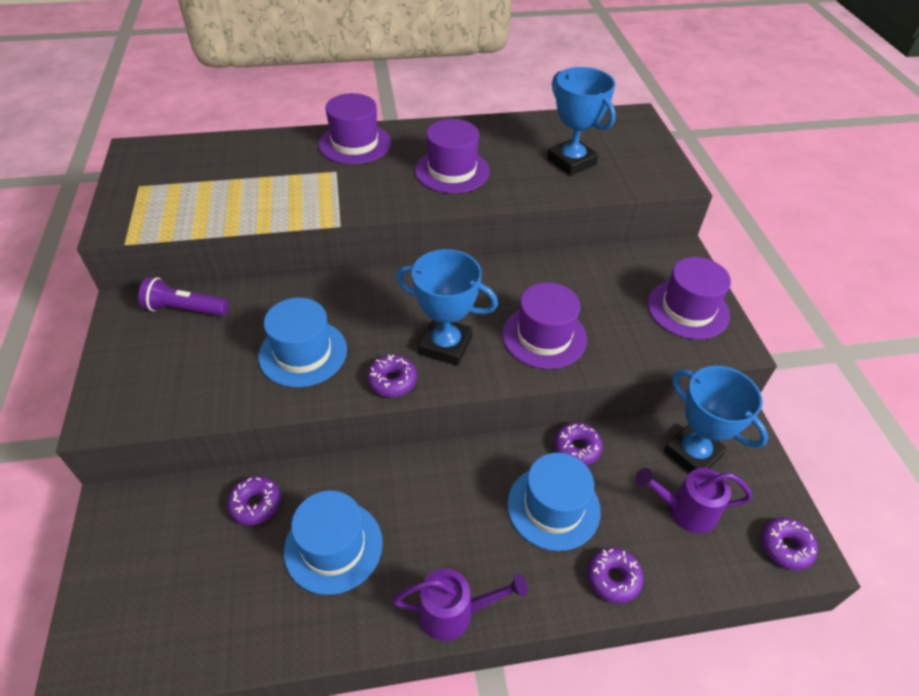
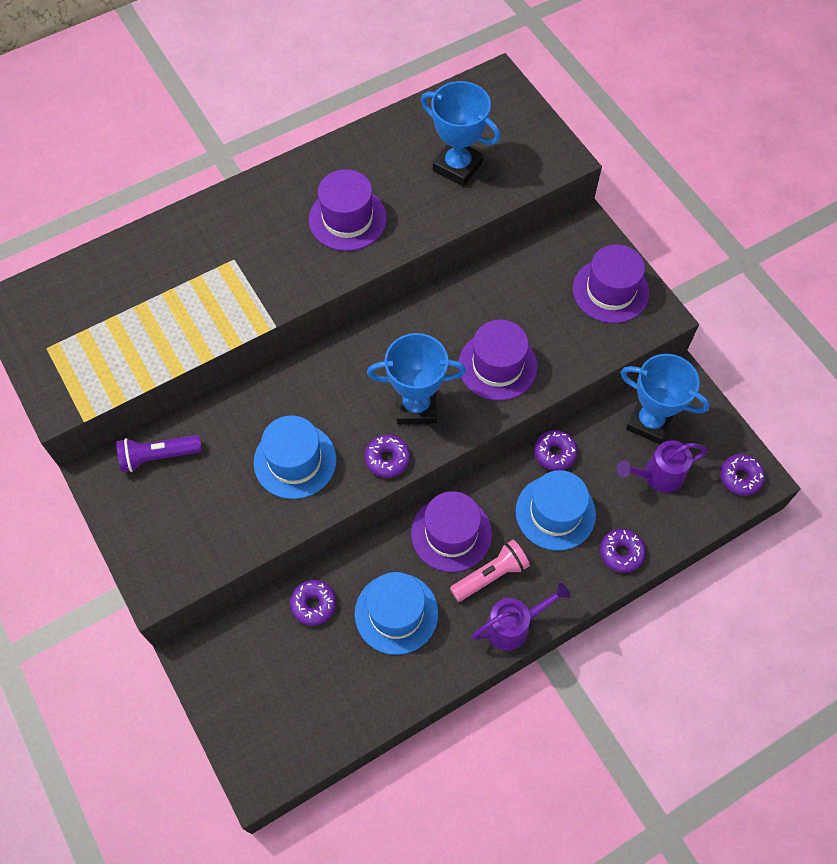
camera: 20 degrees left, 15 degrees up
purple hat [319,93,391,164] -> purple hat moved to [411,491,492,572]
none -> pink flashlight [450,540,530,602]

